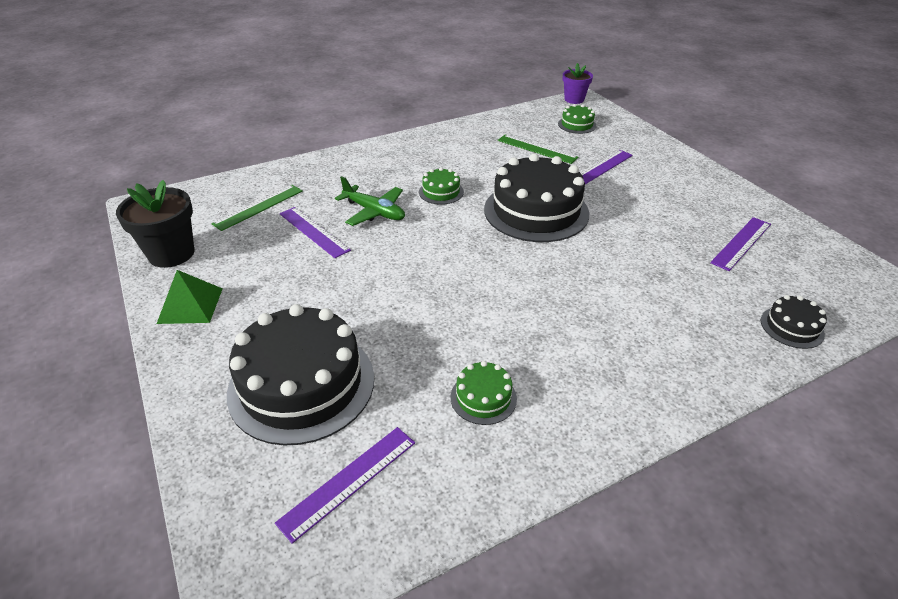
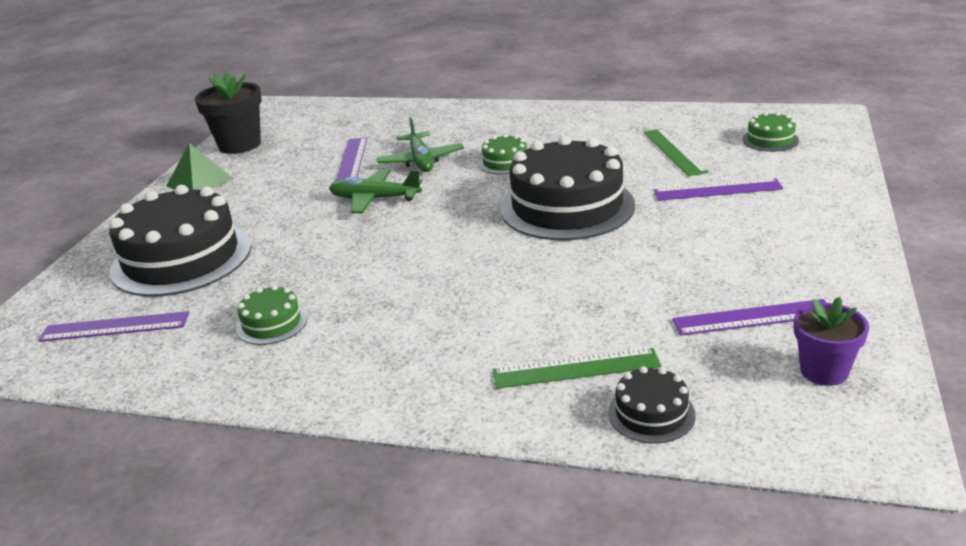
camera: 45 degrees right, 10 degrees down
green ruler [211,185,303,231] -> green ruler moved to [493,348,661,389]
purple flower pot [563,63,593,104] -> purple flower pot moved to [794,297,869,386]
none -> green plane [329,169,422,213]

